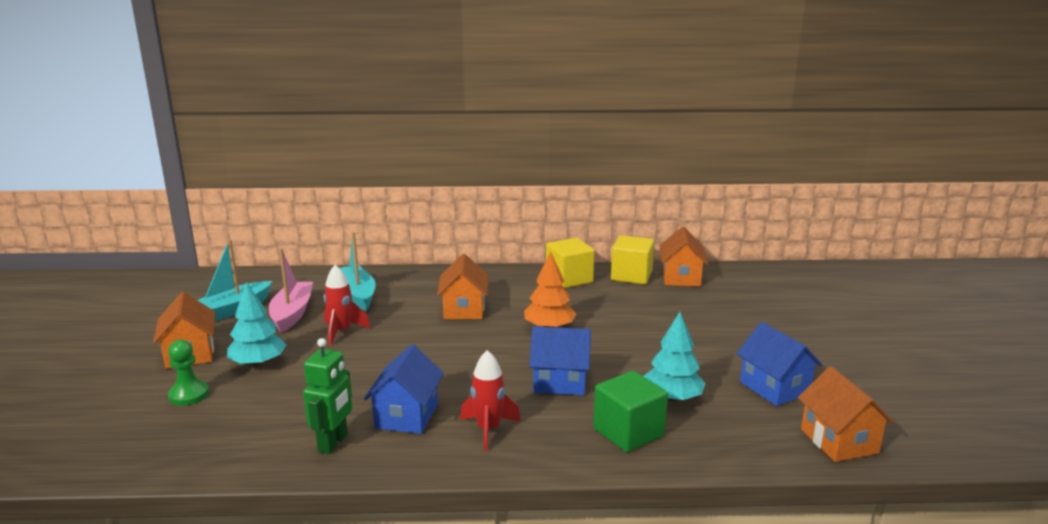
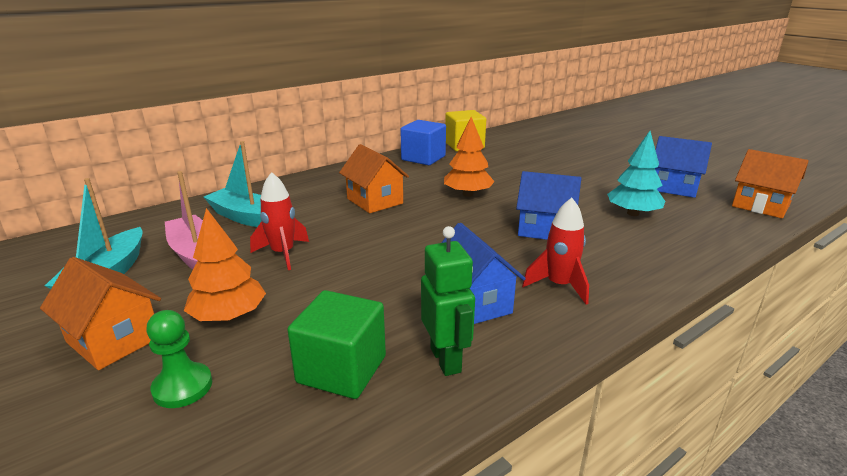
camera: 35 degrees left, 5 degrees up
turquoise tree [227,282,286,367] -> orange tree [184,208,266,321]
blue house [529,327,591,396] -> blue house turned 45 degrees clockwise [516,171,581,240]
yellow cube [546,238,595,288] -> blue cube [400,120,446,165]
green cube [593,371,668,452] -> green cube moved to [287,290,386,399]
orange house [659,227,708,287] -> none

